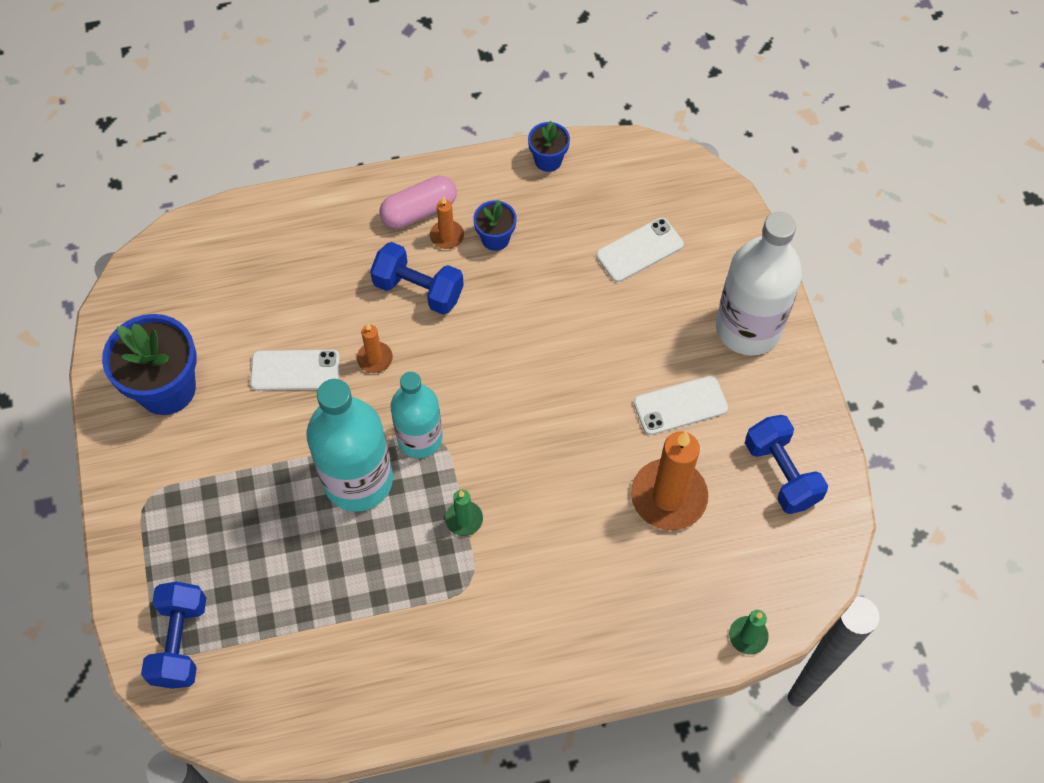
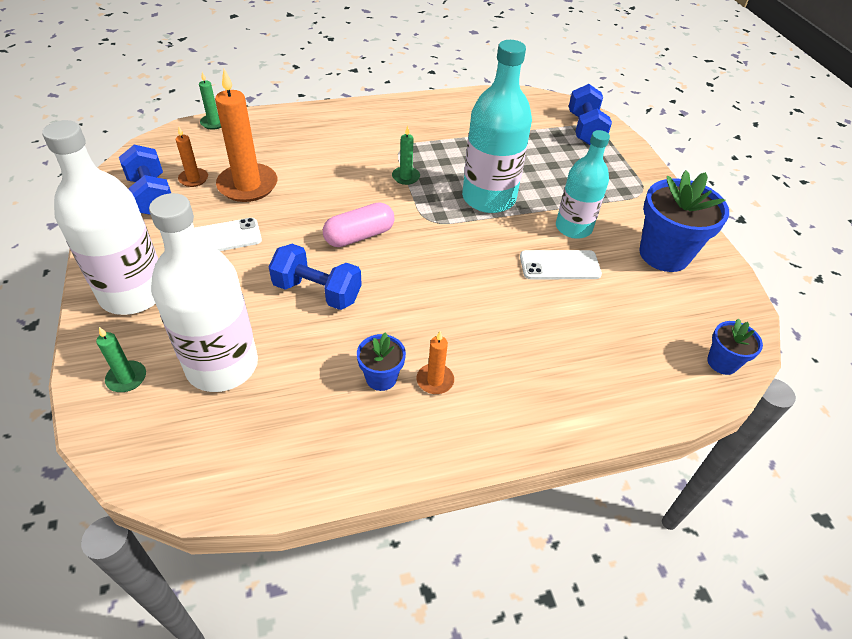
camera: 175 degrees right, 15 degrees down
orange candle [357,323,393,373] -> orange candle moved to [176,127,208,187]
blue dumbbell [370,242,464,315] -> blue dumbbell moved to [269,244,362,310]
pink capsule [380,176,457,229] -> pink capsule moved to [323,202,394,247]
turquoise bottle [391,372,443,458] -> turquoise bottle moved to [556,130,610,239]
blue flower pot [528,121,570,172] -> blue flower pot moved to [707,318,763,375]
white phone [596,218,684,282] -> white bottle [149,193,258,392]
none -> green candle [96,327,146,392]

